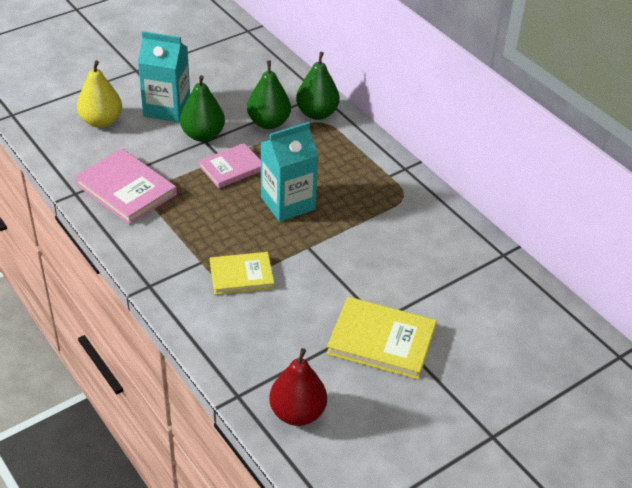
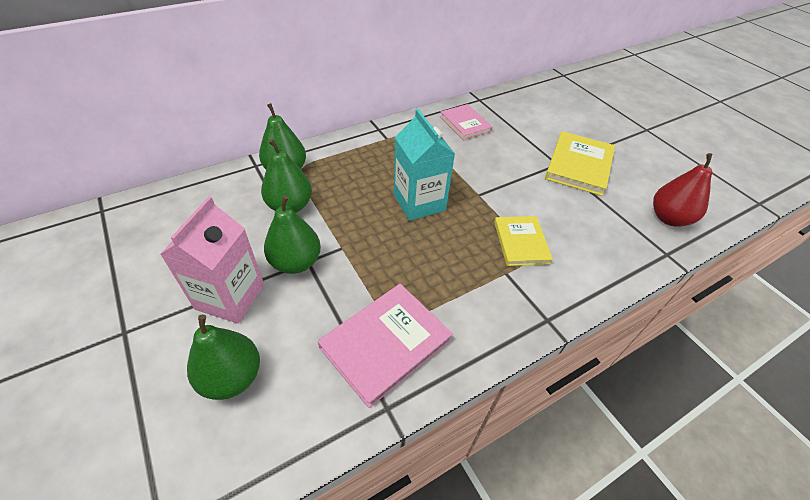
camera: 85 degrees left, 5 degrees up
yellow pear [77,61,122,128] -> green pear [187,314,260,400]
turquoise carton [138,31,190,122] -> pink carton [160,196,264,324]
pink book [199,143,261,188] -> pink book moved to [440,104,493,140]

